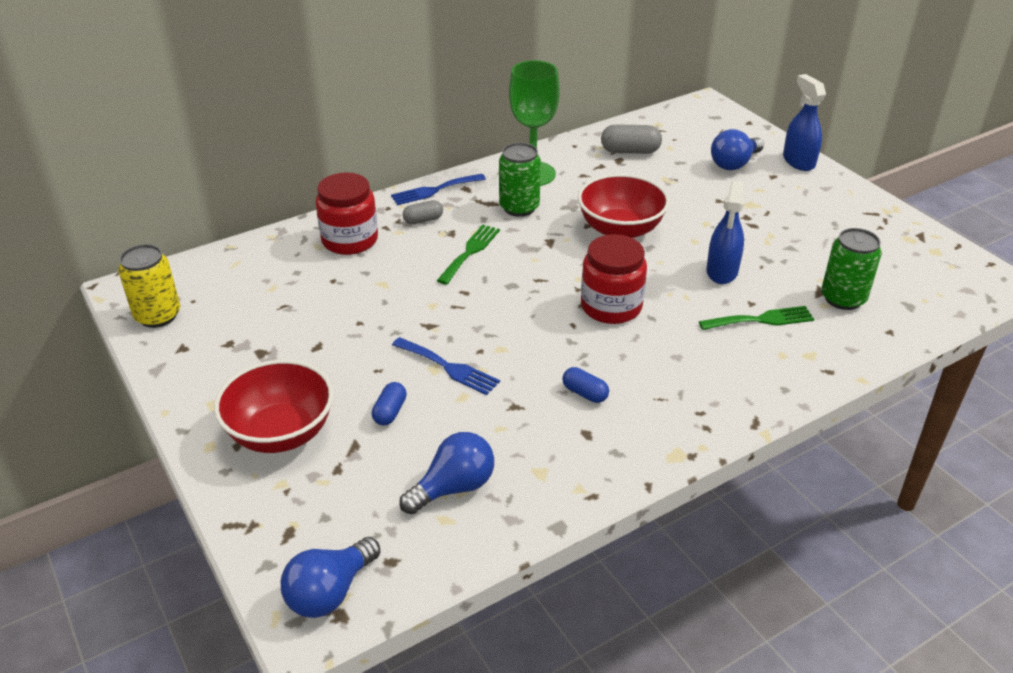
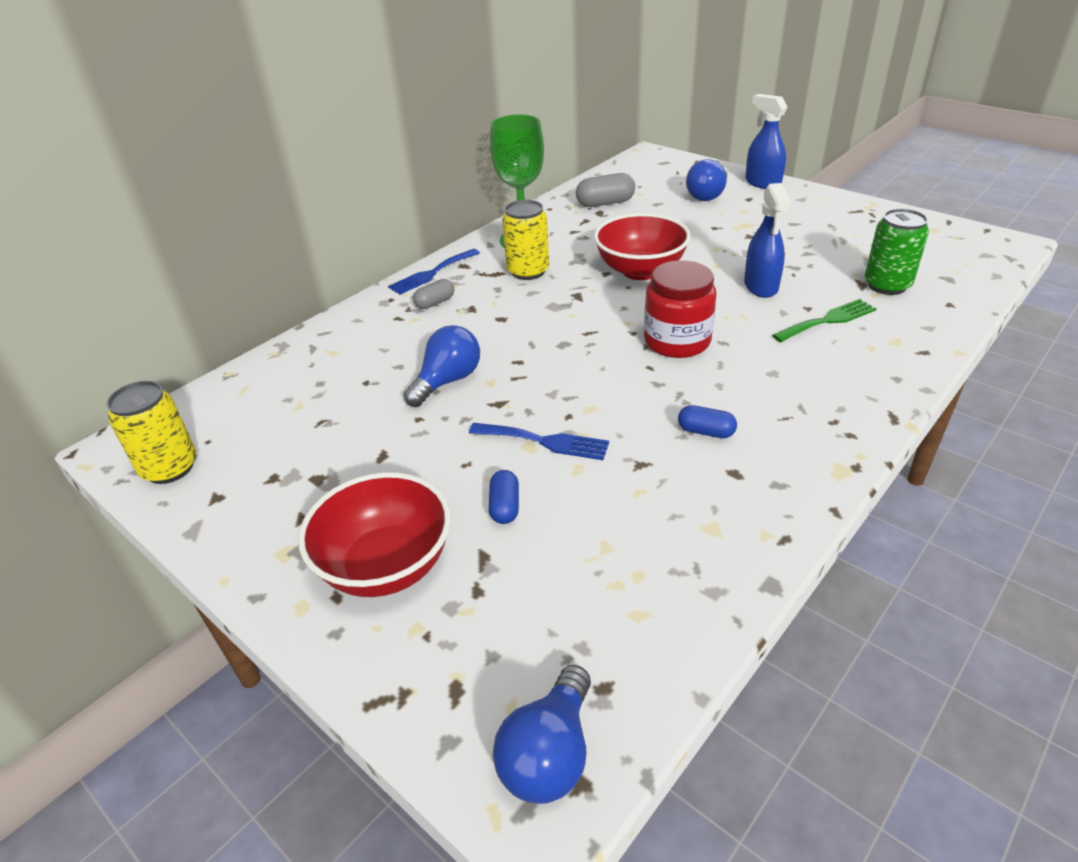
camera: 15 degrees left, 0 degrees up
red jar [316,172,378,255] -> none
blue light bulb [399,432,494,514] -> blue light bulb moved to [403,325,480,407]
green fork [437,225,500,285] -> none
green can [499,143,541,217] -> yellow can [502,200,549,280]

